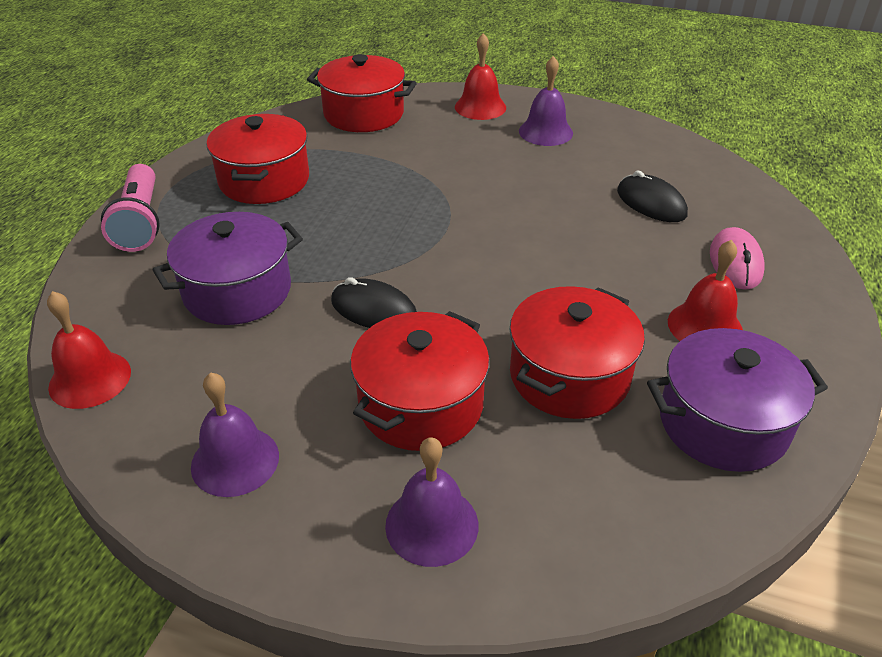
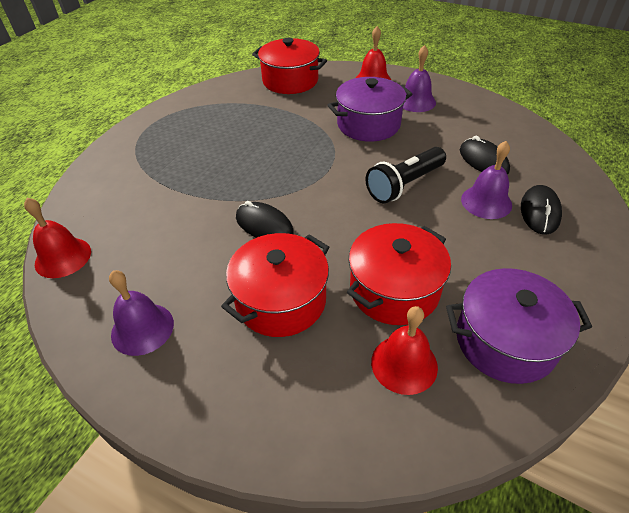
camera: 10 degrees right, 5 degrees up
pink flashlight [101,164,160,252] -> none
purple pot [153,212,303,325] -> purple pot moved to [328,77,413,142]
red pot [206,114,309,204] -> none
purple bell [385,437,478,567] -> purple bell moved to [461,141,512,219]
red bell [668,240,743,341] -> red bell moved to [371,306,438,395]
pink mouse [710,227,765,290] -> black mouse [521,185,562,234]
none -> black flashlight [365,147,446,203]

